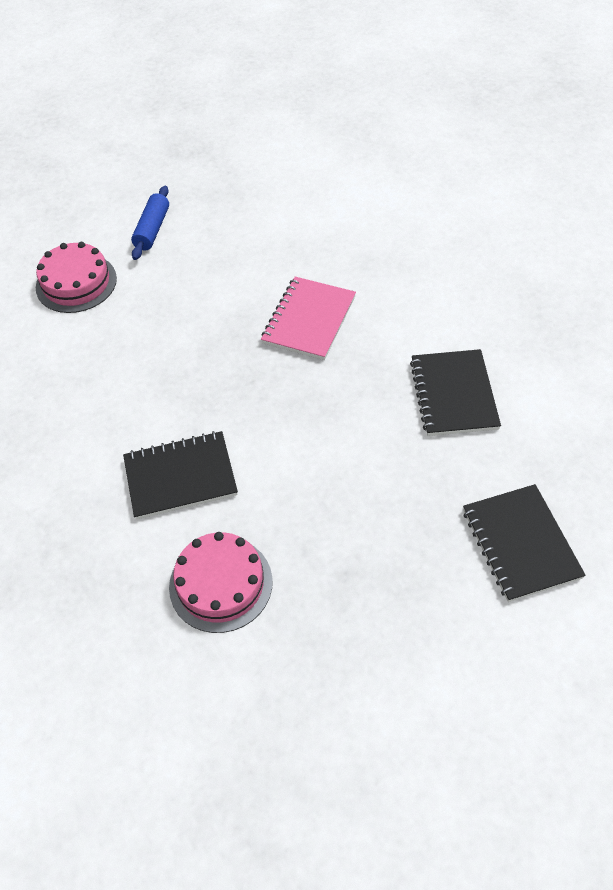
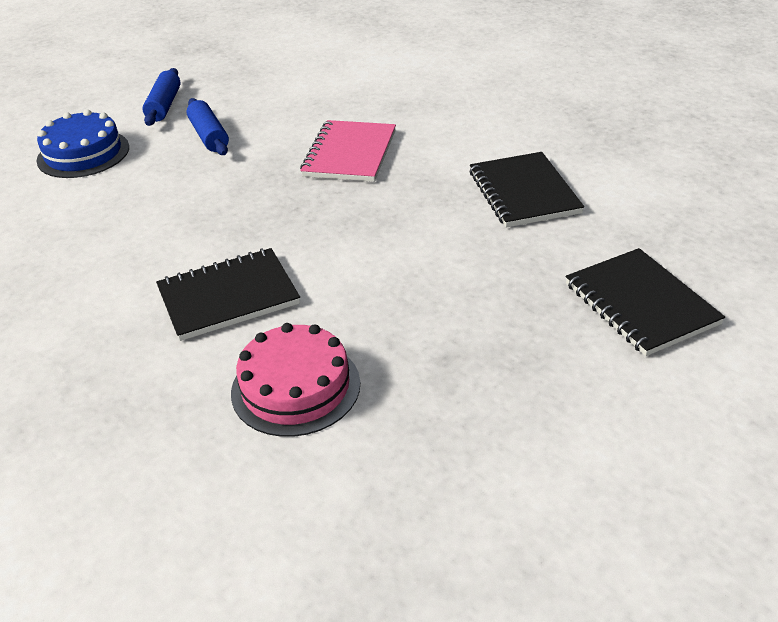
camera: 10 degrees left, 15 degrees down
pink cake [36,242,117,313] -> blue cake [36,110,129,178]
none -> blue rolling pin [187,98,229,155]

